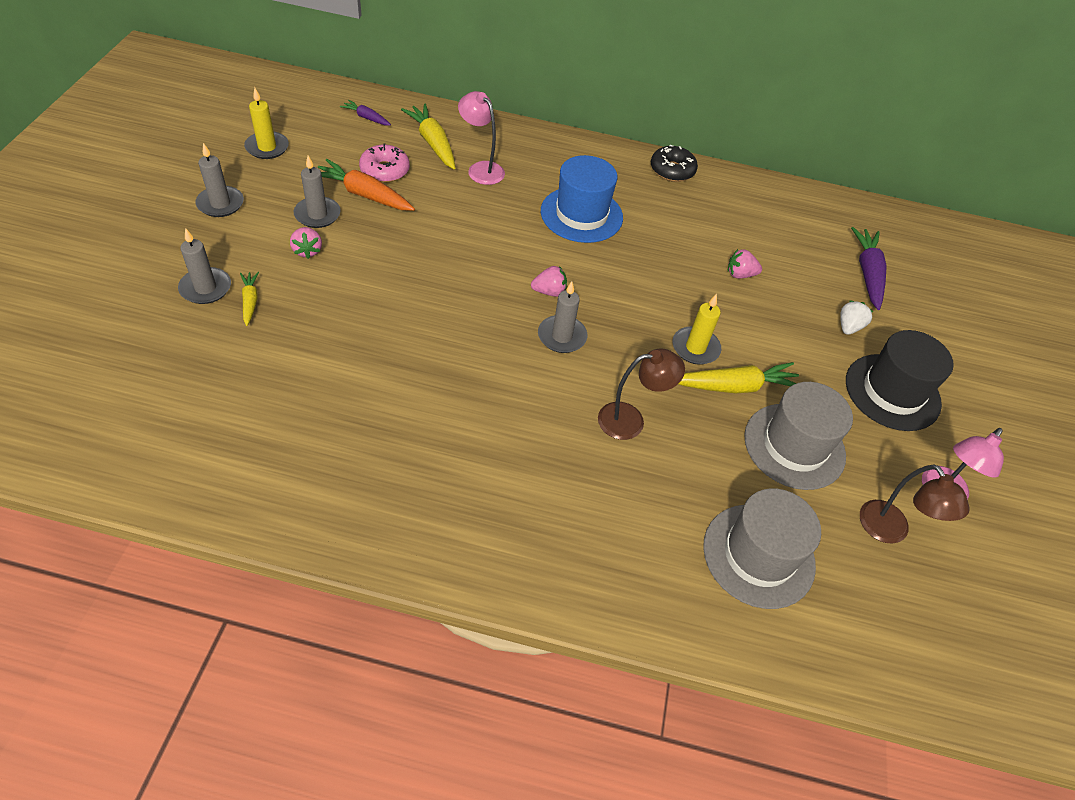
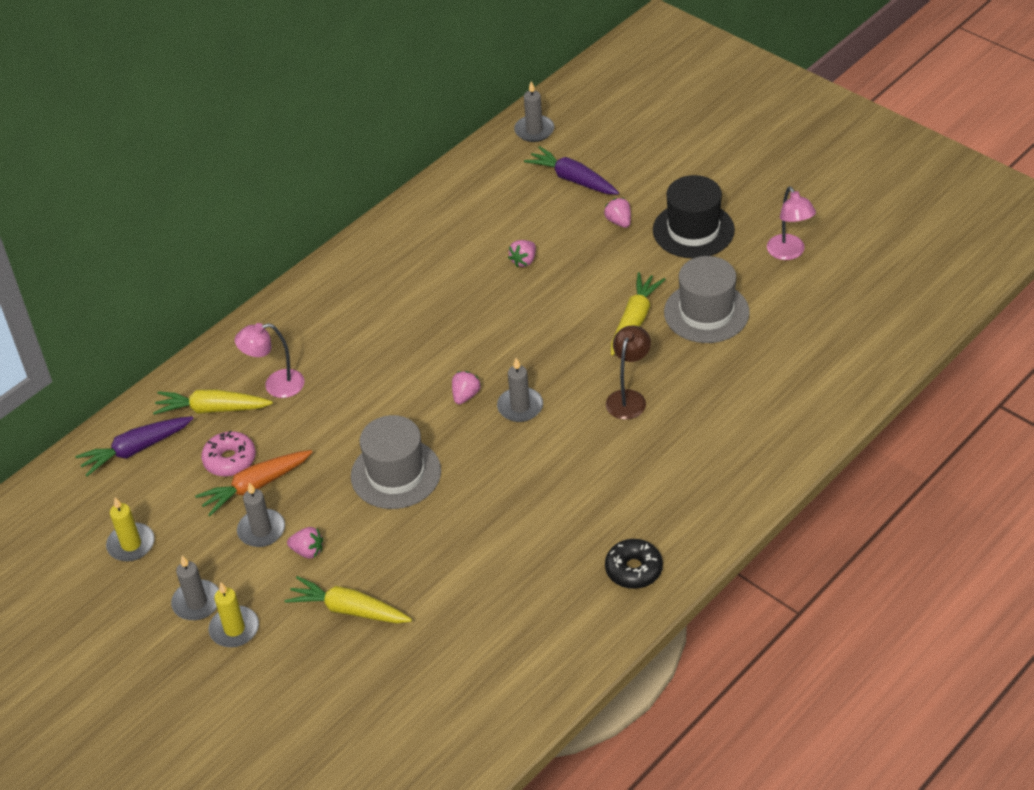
camera: 50 degrees left, 5 degrees down
grey candle [178,228,231,304] -> grey candle moved to [514,81,554,142]
yellow carrot [240,272,259,326] -> yellow carrot [285,576,412,623], size x1.81
purple carrot [340,100,391,126] -> purple carrot [75,416,194,476], size x1.81
blue hat [541,155,623,243] -> none
black donut [651,145,698,182] -> black donut moved to [605,539,663,589]
yellow candle [673,294,721,365] -> yellow candle moved to [209,583,259,647]
grey hat [703,488,821,609] -> grey hat moved to [351,415,441,509]
white strawberry [840,300,873,335] -> pink strawberry [604,198,631,228]
brown lamp [860,465,970,543] -> none

